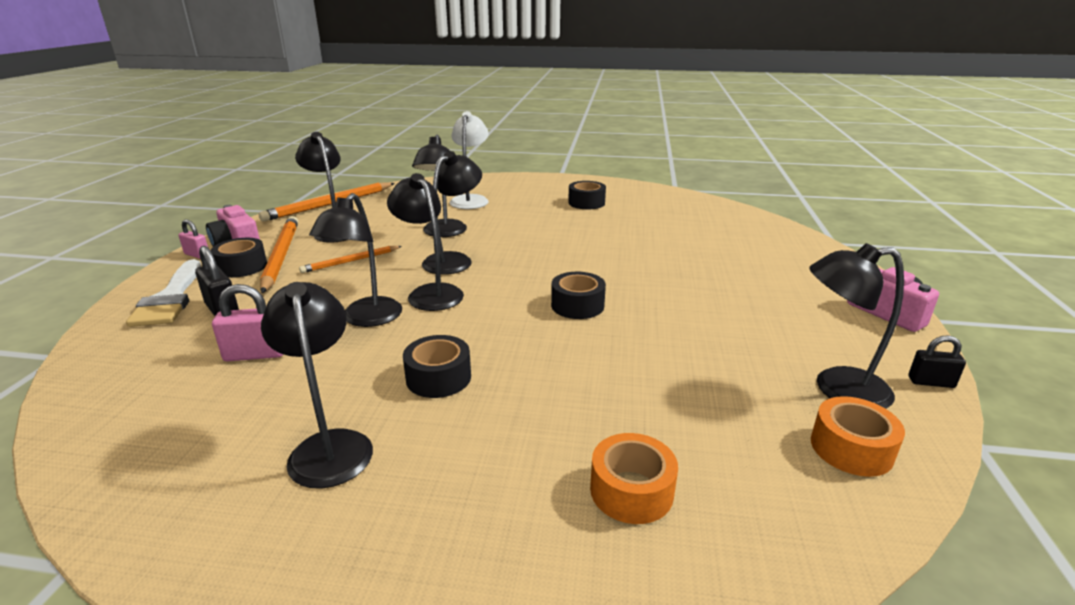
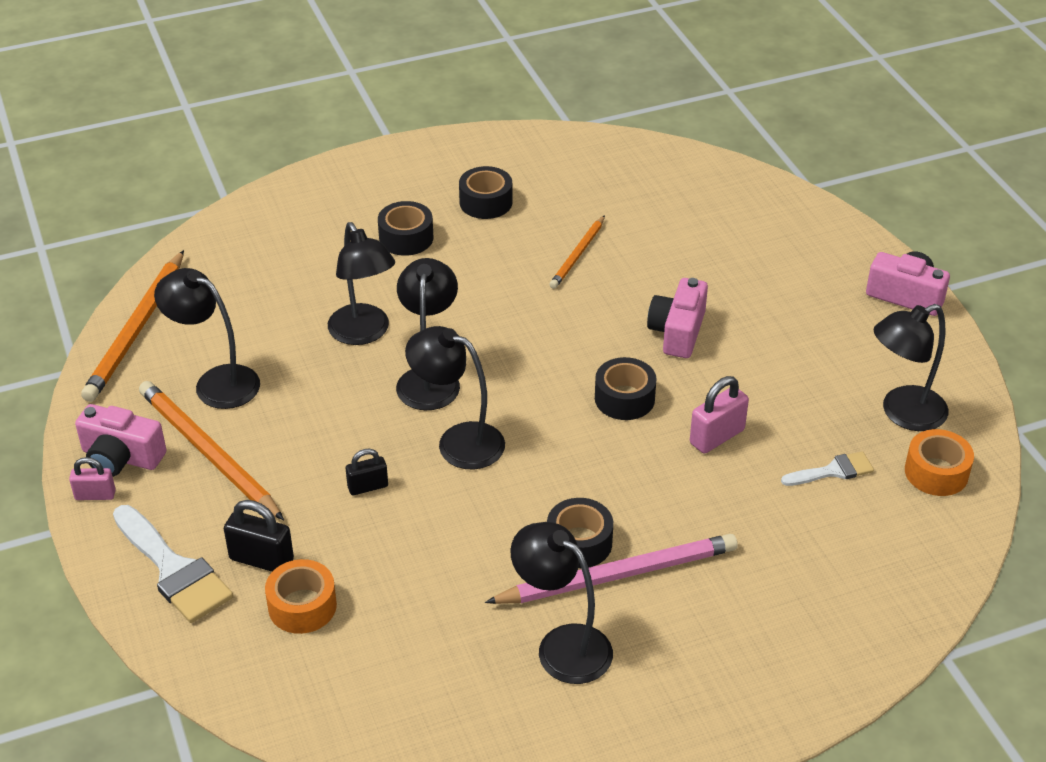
camera: 30 degrees left, 15 degrees up
black tape [211,238,267,278] -> black tape moved to [378,201,433,256]
pink padlock [212,284,283,361] -> pink padlock moved to [690,376,749,453]
orange pencil [299,246,402,273] -> orange pencil moved to [549,215,605,289]
black lamp [309,193,402,327] -> none
white lamp [450,111,489,209] -> none
orange tape [590,433,678,524] -> orange tape moved to [265,559,337,634]
black padlock [908,335,966,388] -> black padlock moved to [346,449,388,495]
none -> pink pencil [485,534,738,604]
none -> pink camera [647,278,708,358]
none -> white brush [781,451,874,486]

